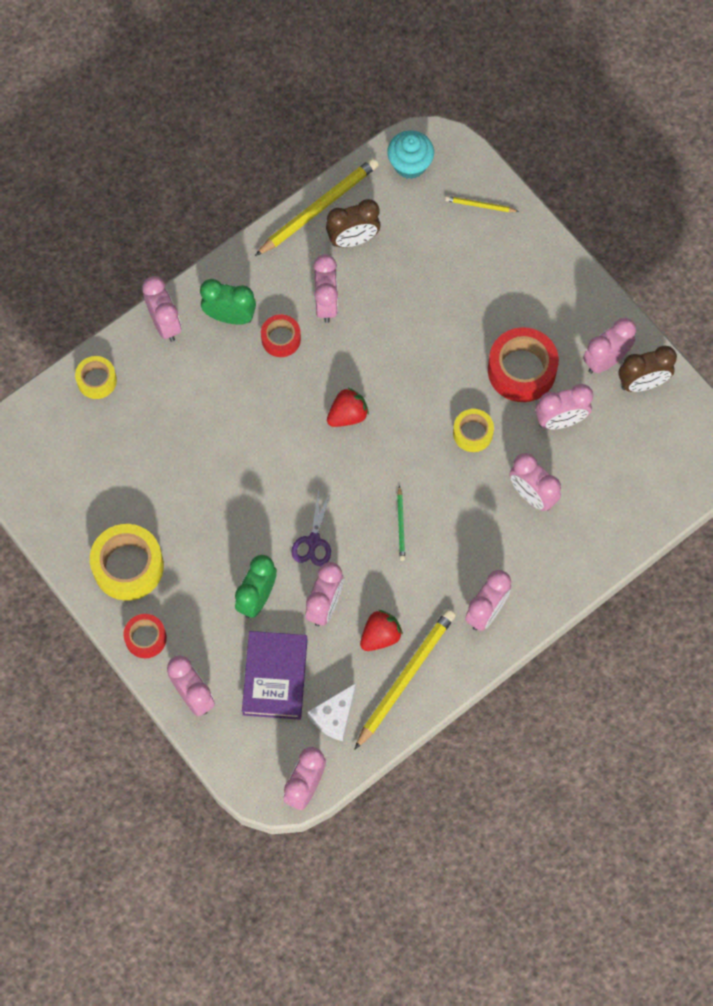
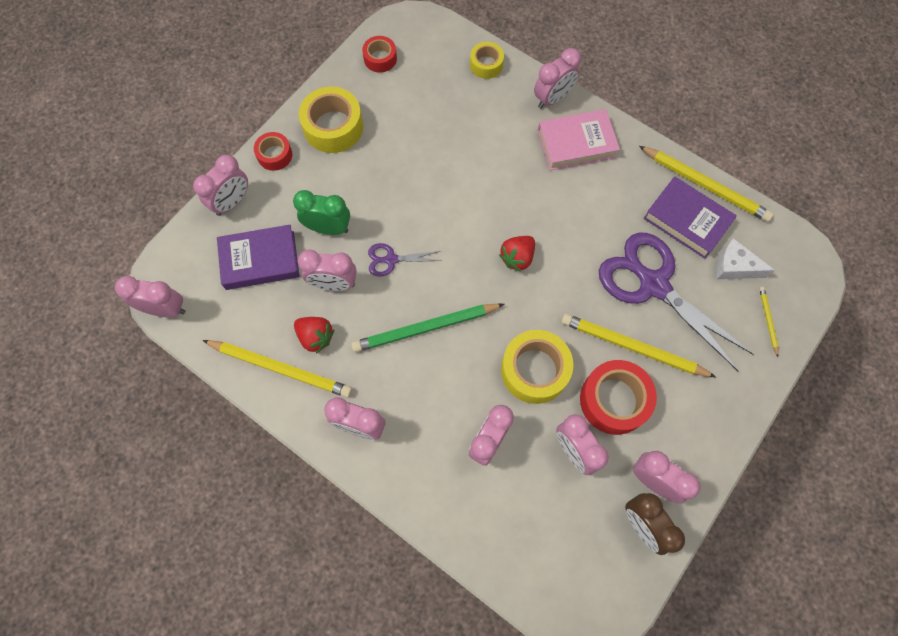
camera: 75 degrees right, 0 degrees up
green clock [200,279,256,325] -> pink book [538,109,620,171]
red tape [261,314,301,357] -> red tape moved to [362,36,397,73]
white cheese [307,683,356,741] -> white cheese moved to [716,238,775,279]
pink clock [313,254,338,323] -> none
brown clock [326,199,381,247] -> purple book [644,176,737,259]
red strawberry [327,387,369,427] -> red strawberry turned 90 degrees clockwise [499,236,535,272]
turquoise cupcake [387,130,434,179] -> none
green pencil [397,485,405,561] -> green pencil [351,303,504,352], size x2.12
yellow tape [453,409,494,452] -> yellow tape [501,330,574,404], size x1.73
none -> yellow pencil [561,314,716,377]
none -> purple scissors [599,232,754,372]

